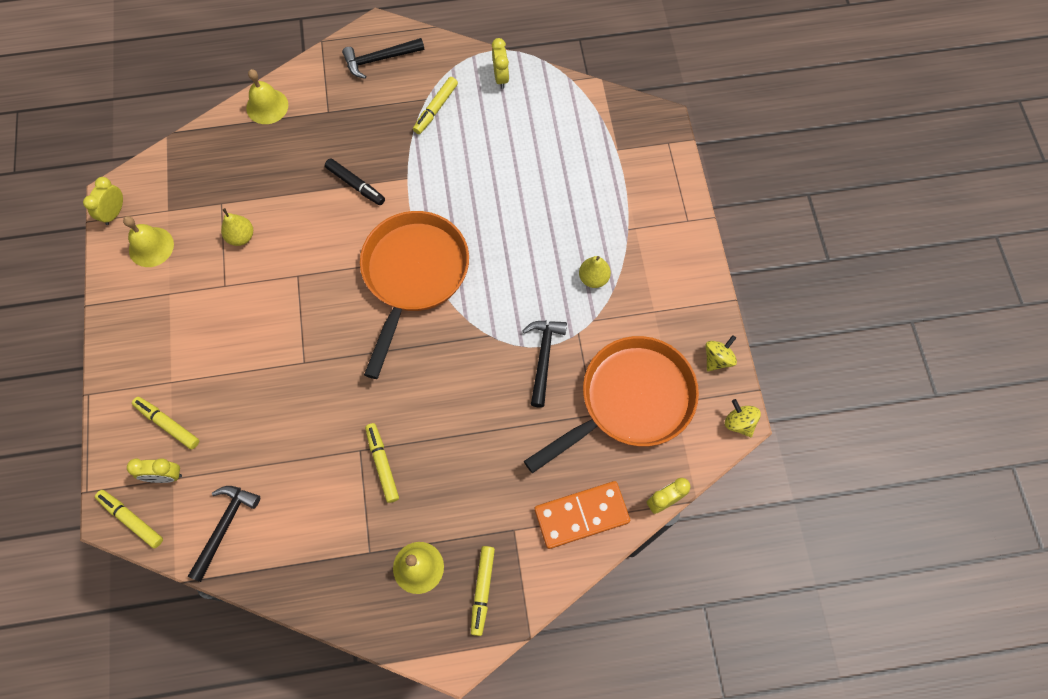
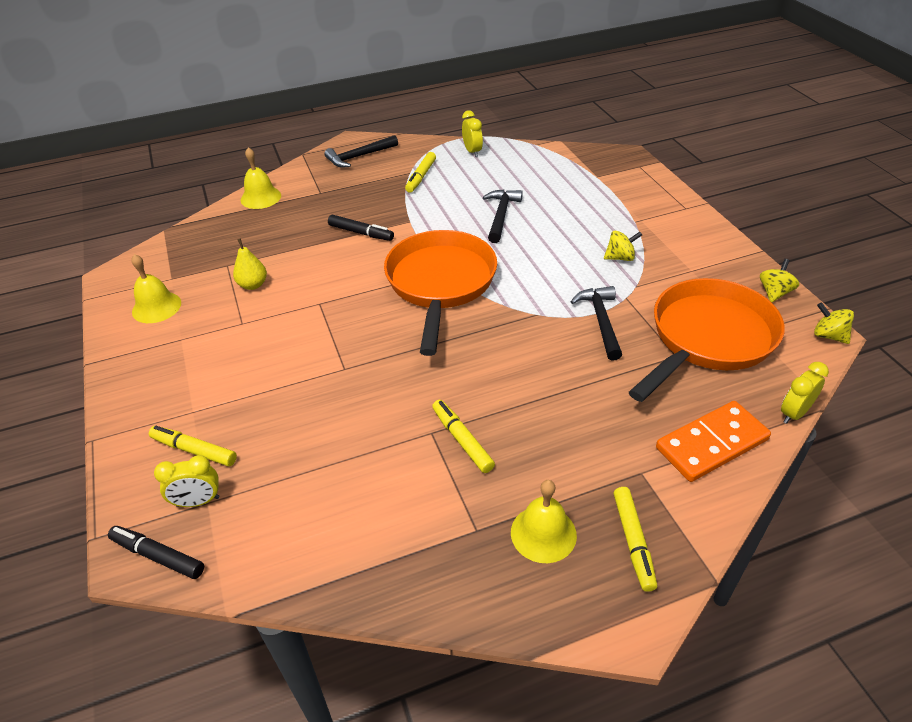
camera: 10 degrees left, 25 degrees down
yellow clock [83,177,123,225] -> none
yellow marker [95,490,163,548] -> black marker [108,526,204,579]
black hammer [188,486,260,582] -> black hammer moved to [483,189,523,243]
yellow pear [579,256,611,288] -> yellow spinning top [604,231,642,261]

